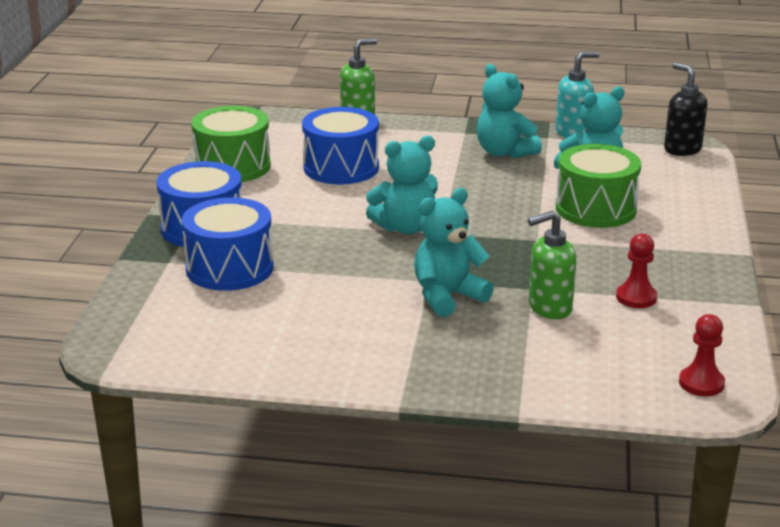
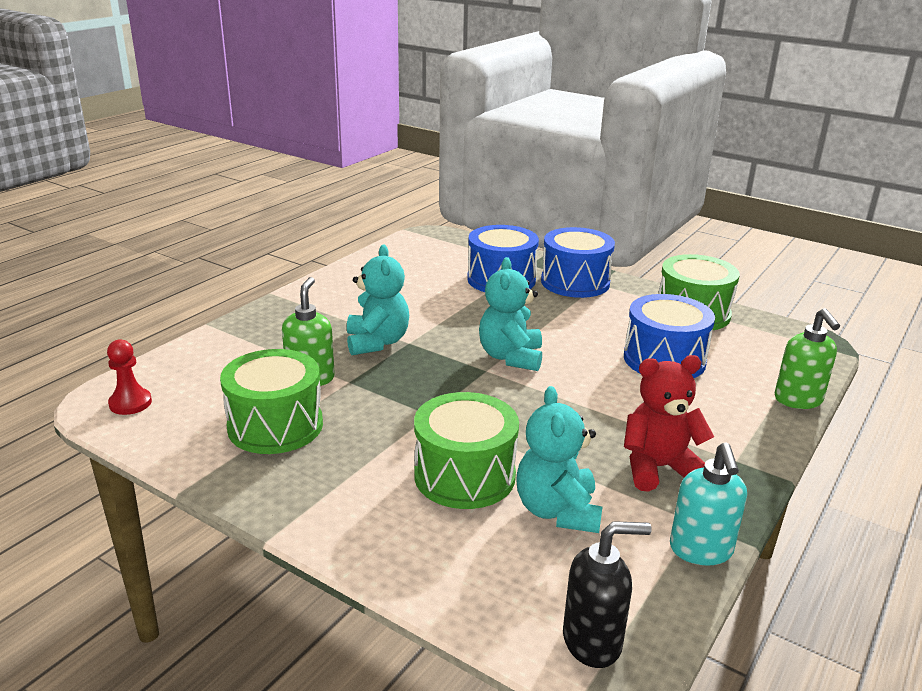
camera: 115 degrees right, 0 degrees up
turquoise teddy bear [477,64,542,158] -> red teddy bear [624,355,714,492]
red pawn [616,233,657,308] -> green drum [220,349,323,454]

